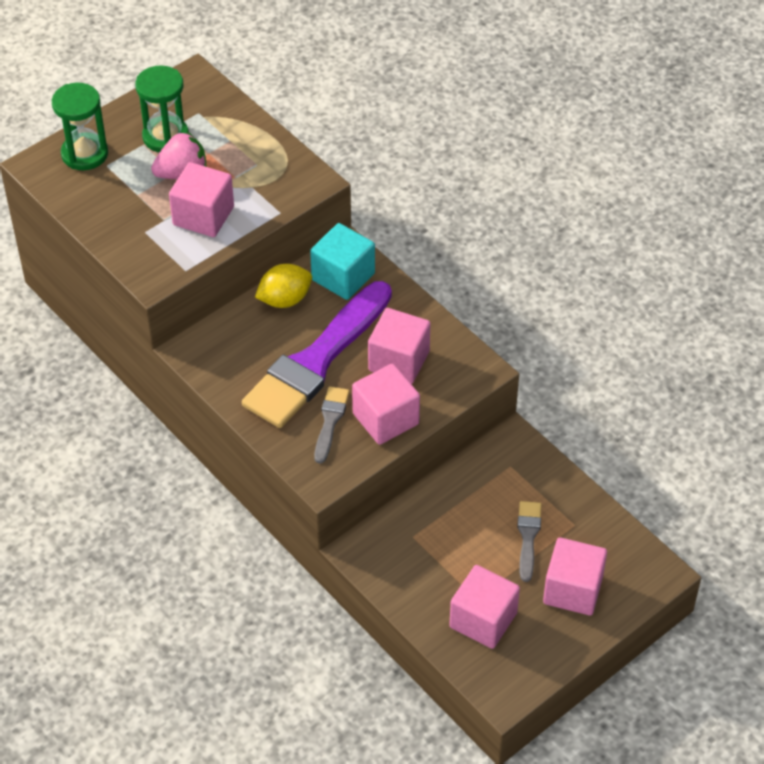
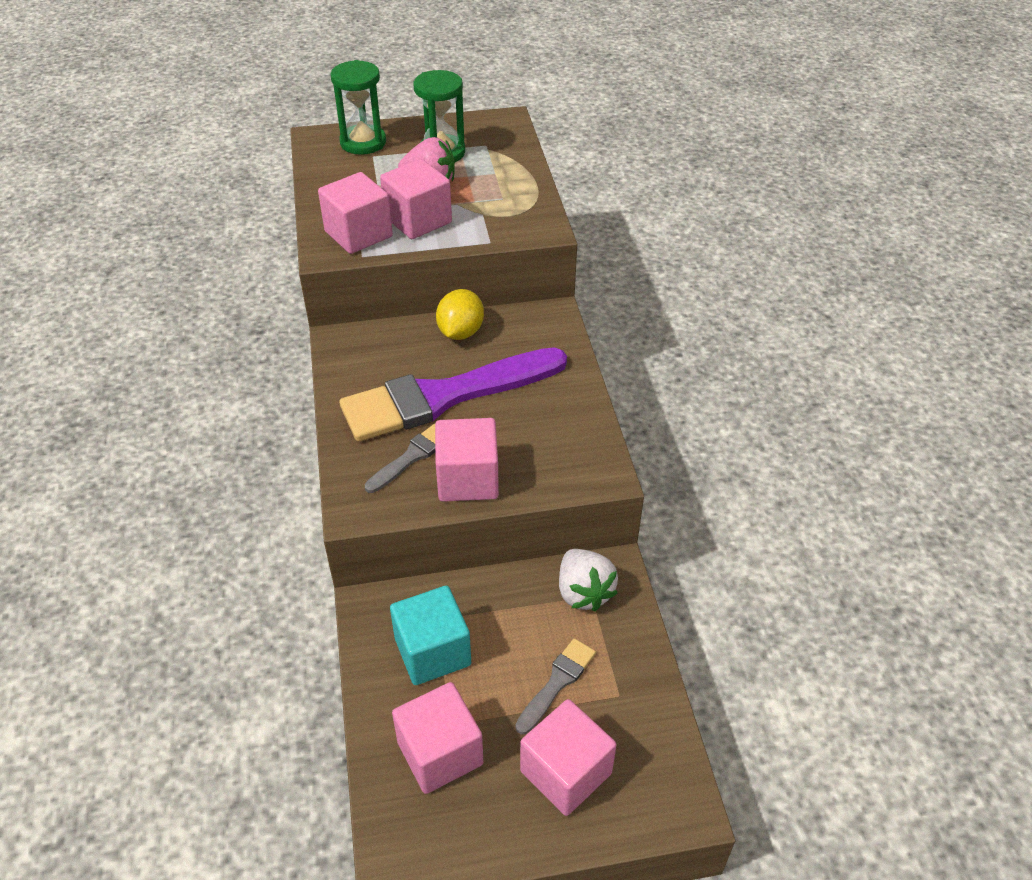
camera: 30 degrees right, 5 degrees down
yellow lemon [255,264,312,308] -> yellow lemon turned 75 degrees counterclockwise [436,289,484,340]
turquoise cube [310,223,375,300] -> turquoise cube moved to [390,586,471,685]
pink cube [368,308,430,384] -> pink cube moved to [318,172,393,254]
none -> white strawberry [559,549,618,611]

